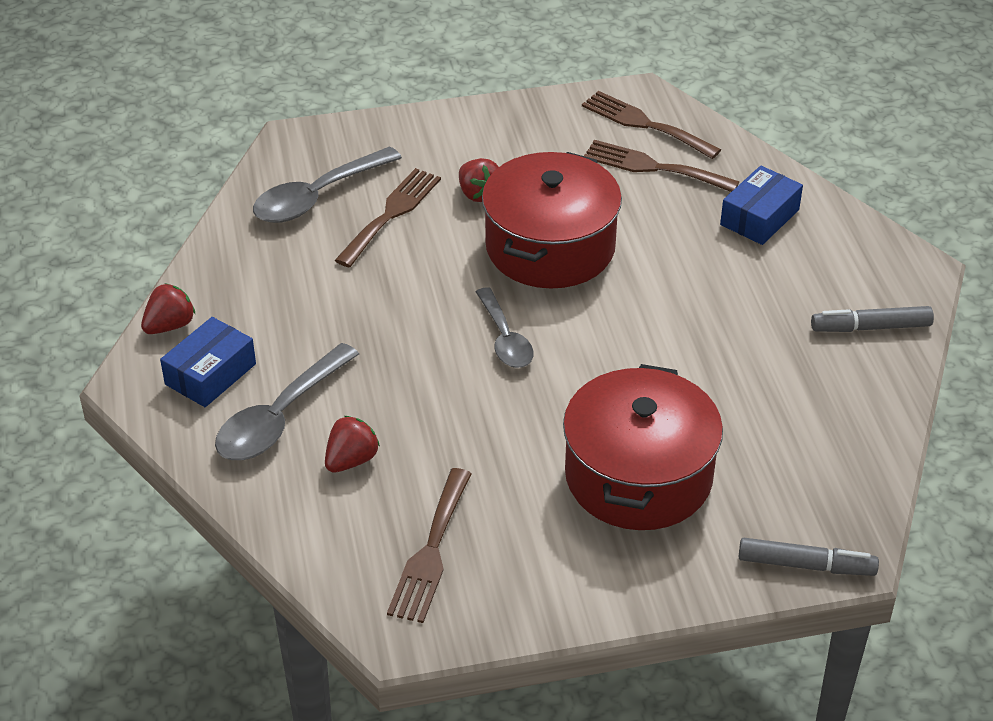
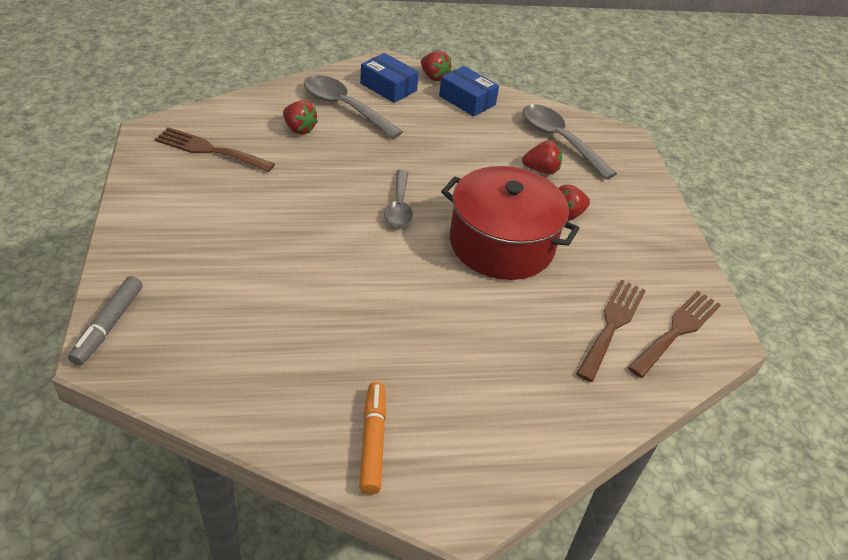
camera: 90 degrees right, 0 degrees up
brown fork [335,168,441,268] -> red strawberry [522,140,562,174]
grey spoon [476,287,534,368] -> grey spoon turned 75 degrees counterclockwise [384,170,413,227]
red pot [563,364,723,530] -> none
blue box [720,166,803,245] -> blue box moved to [439,66,499,116]
grey marker [811,306,934,332] -> orange marker [359,382,386,495]

